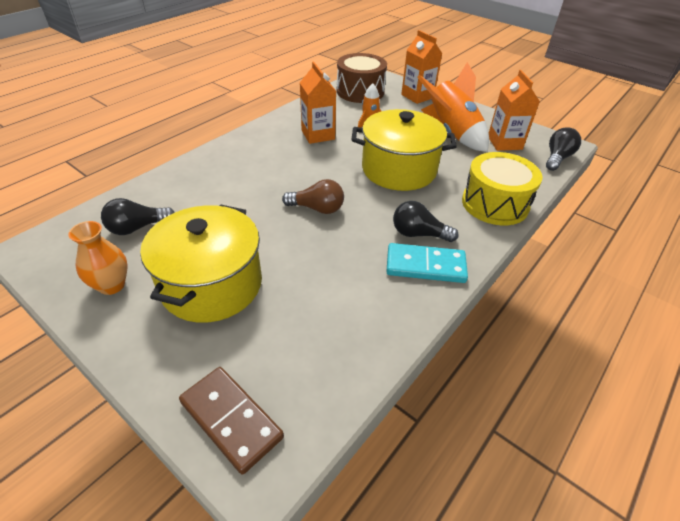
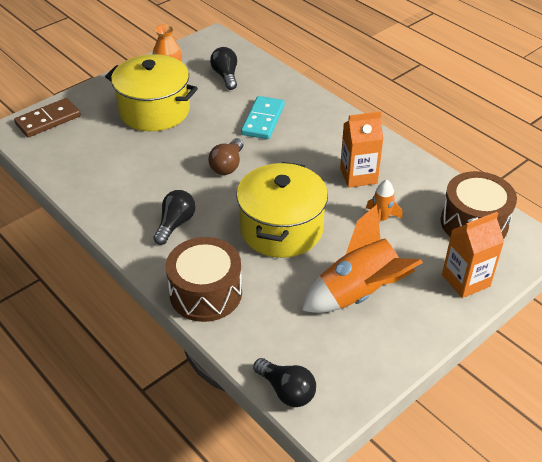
camera: 100 degrees right, 0 degrees up
turquoise domino [386,243,468,283] -> turquoise domino moved to [241,96,285,139]
yellow drum [462,152,542,225] -> brown drum [166,237,242,322]
orange carton [489,70,540,151] -> none

